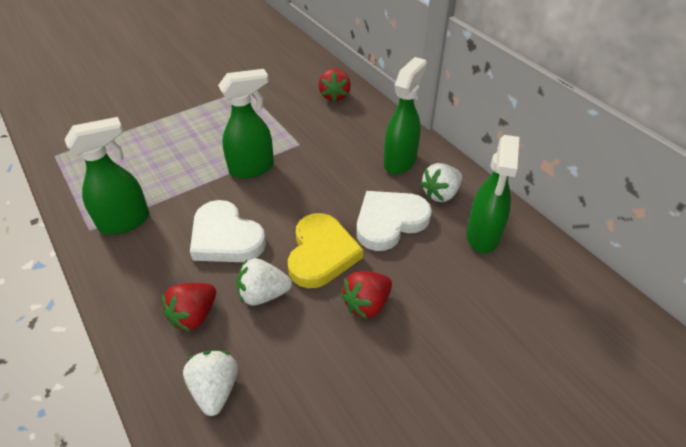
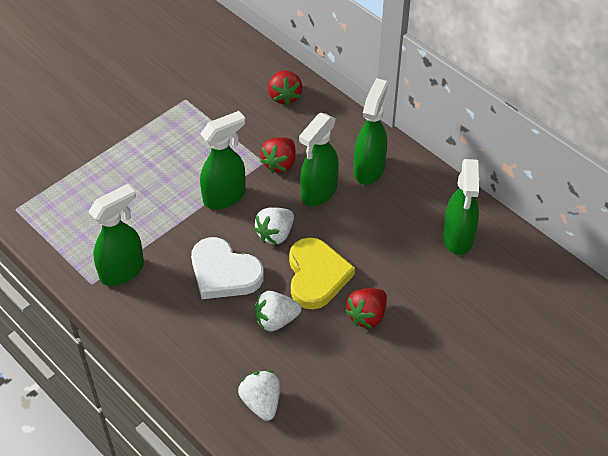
camera: 10 degrees left, 5 degrees up
red strawberry [162,283,216,331] -> red strawberry moved to [260,137,295,173]
white heart [357,191,432,251] -> none
white strawberry [420,163,462,202] -> white strawberry moved to [254,207,294,245]
none -> green spray bottle [299,113,339,206]

